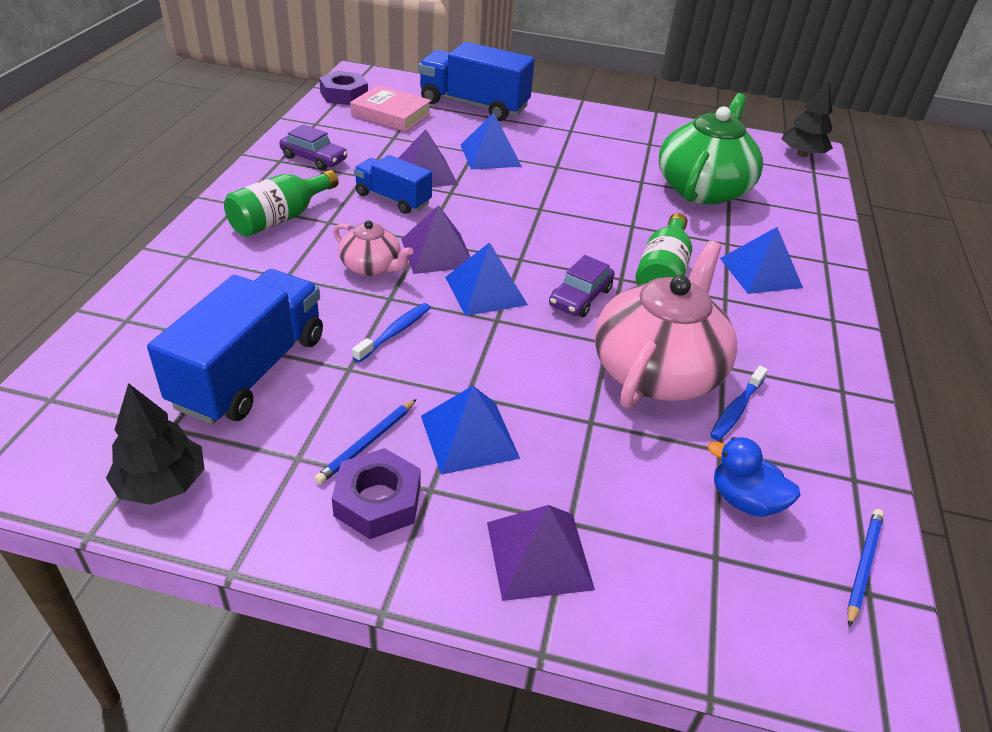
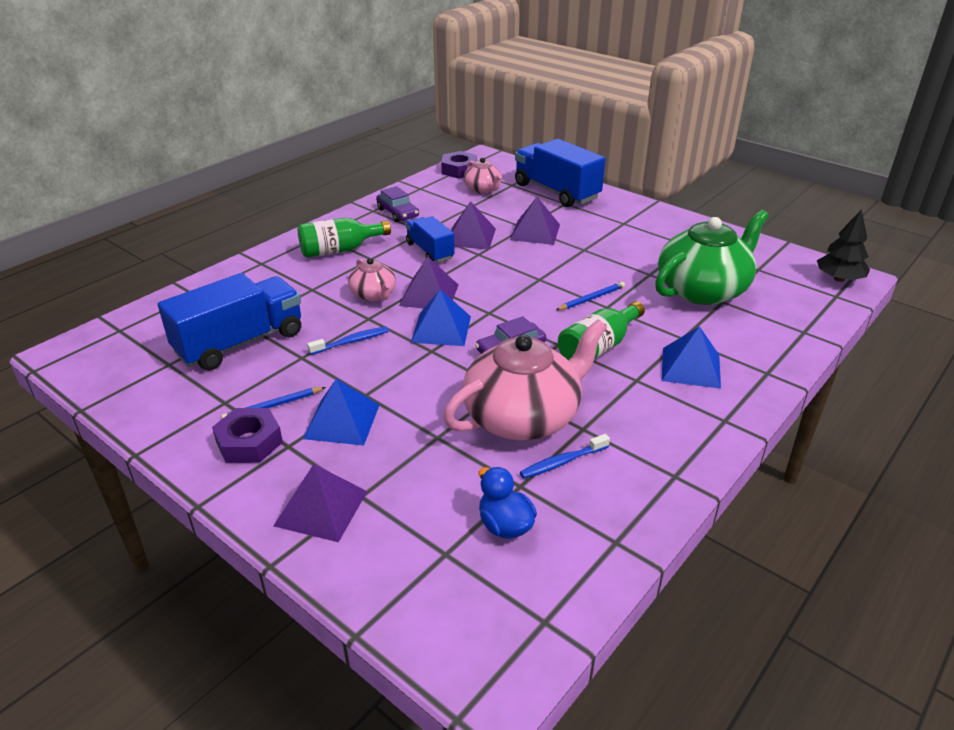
camera: 30 degrees right, 5 degrees down
black tree [106,383,205,505] -> none
pink book [350,85,432,132] -> pink teapot [464,158,502,194]
blue pyramid [461,112,522,170] -> purple pyramid [510,197,560,245]
blue pencil [847,509,884,627] -> blue pencil moved to [556,282,625,310]

